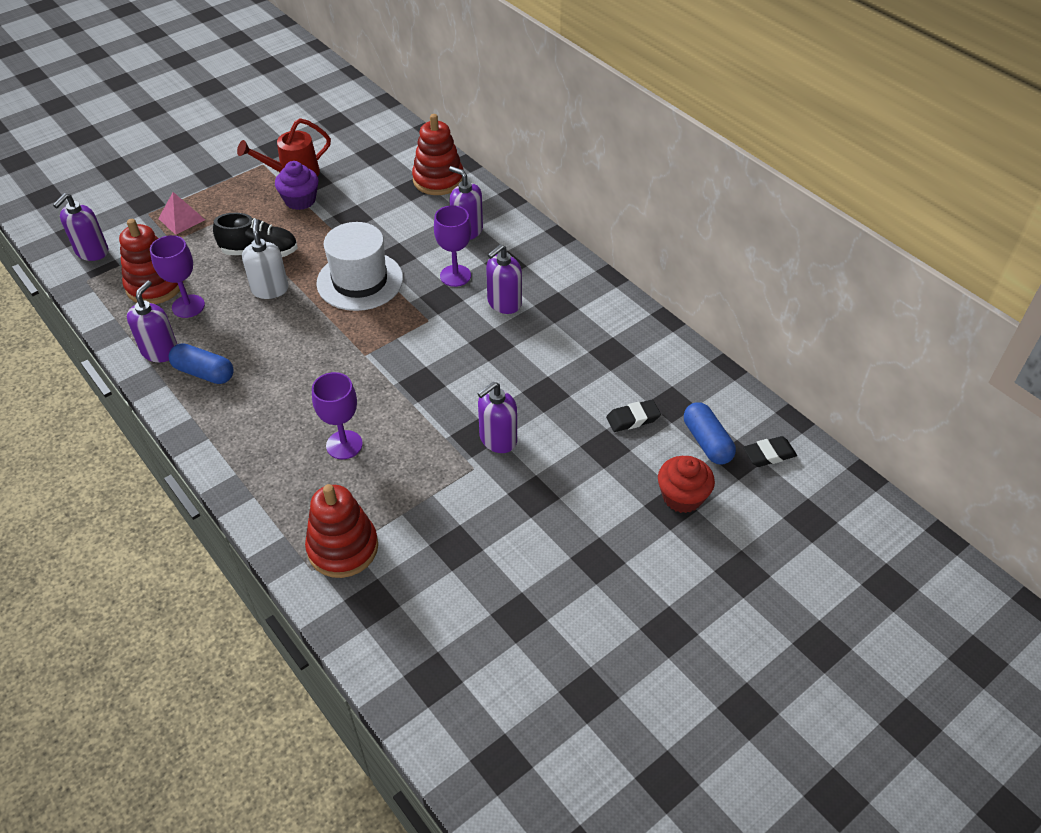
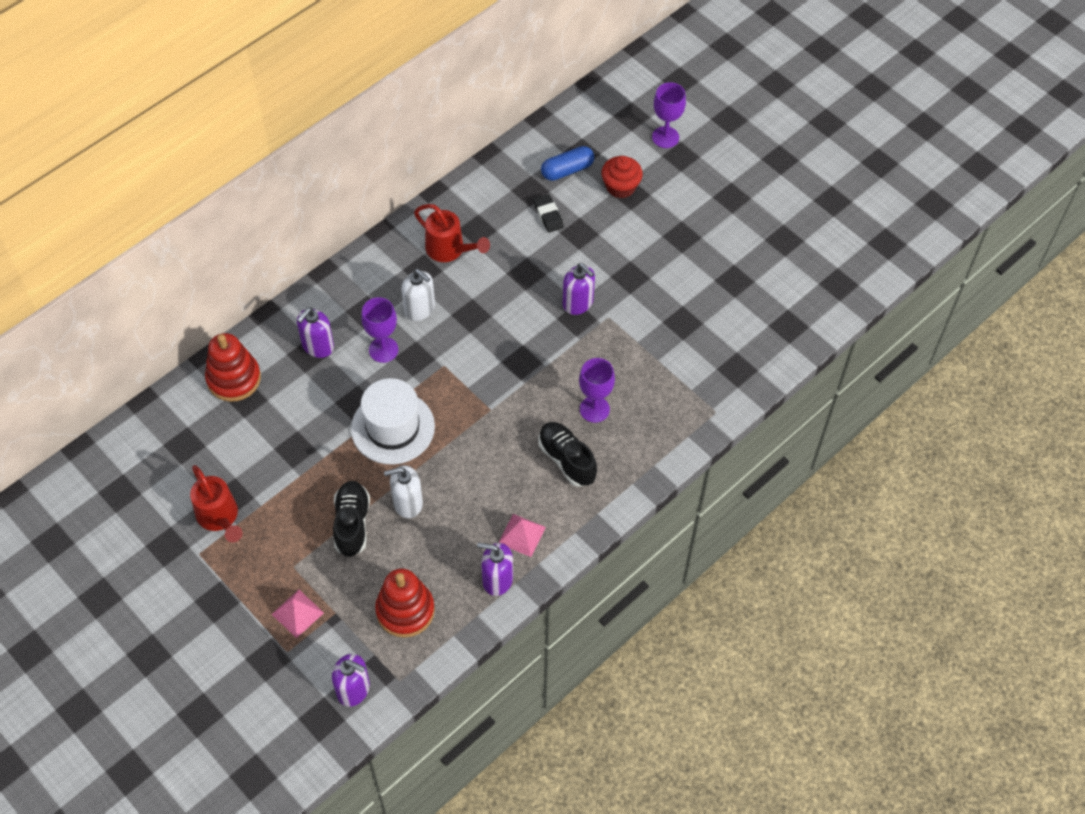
camera: 95 degrees left, 10 degrees up
purple goblet [150,235,205,318] -> purple goblet moved to [652,82,686,148]
blue capsule [169,343,234,384] -> pink pyramid [498,514,546,557]
purple cupcake [275,161,318,210] -> none
red stacking toy [305,484,378,578] -> none
purple soap dispenser [486,244,522,314] -> white soap dispenser [401,269,435,321]
black eraser [743,436,797,467] -> none
none -> red watering can [414,204,490,262]
none -> black shoe [539,422,597,487]

